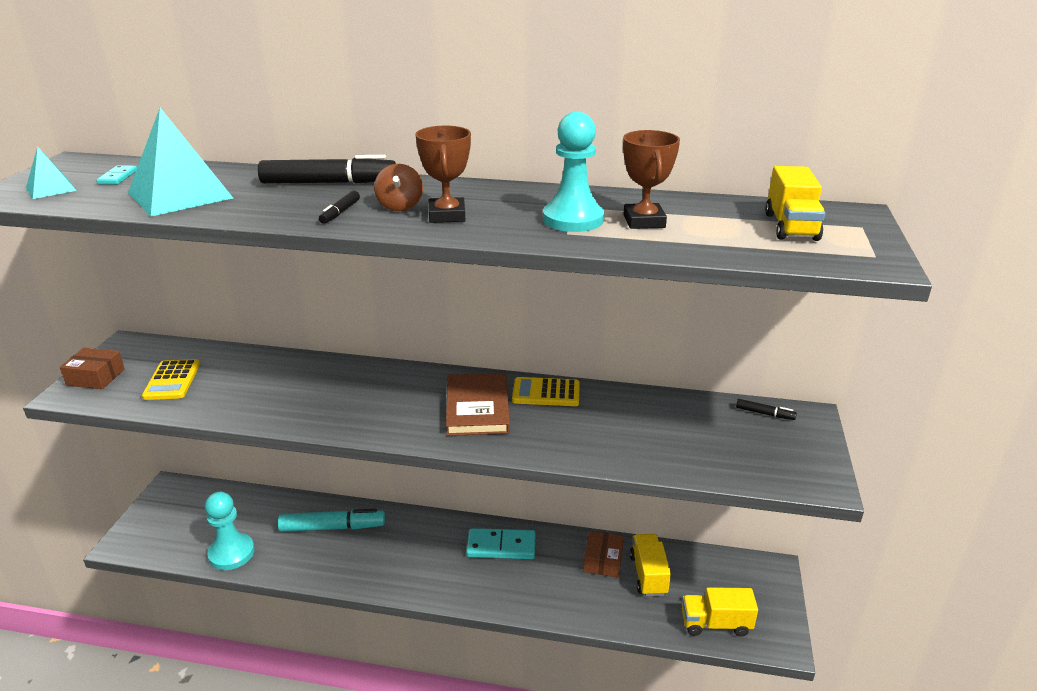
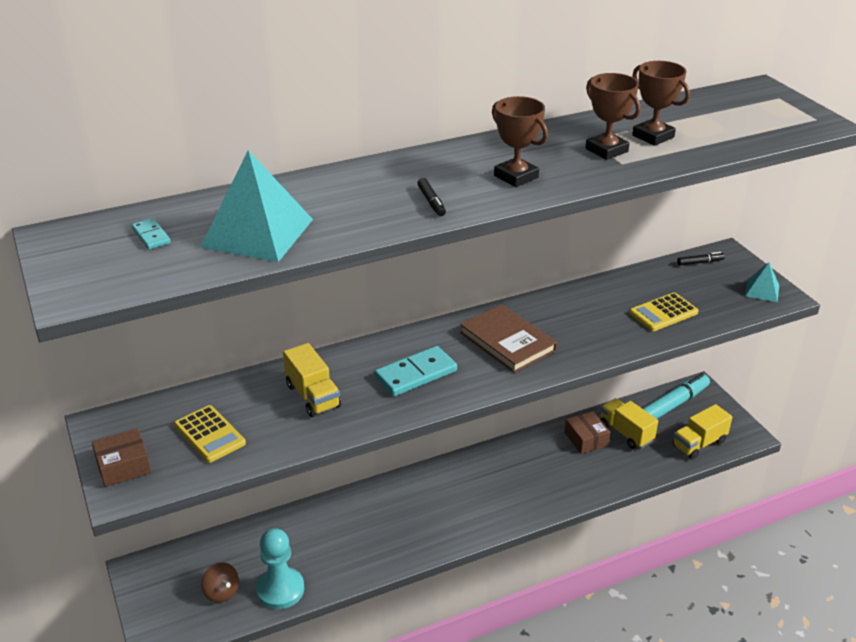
camera: 35 degrees left, 5 degrees up
turquoise pyramid [26,147,77,199] -> turquoise pyramid moved to [745,262,779,302]
black marker [258,155,396,184] -> none
turquoise marker [278,509,385,532] -> turquoise marker moved to [643,373,710,419]
brown spinning top [374,164,423,211] -> brown spinning top moved to [201,562,239,603]
turquoise domino [466,528,536,559] -> turquoise domino moved to [374,346,457,396]
yellow calculator [512,377,580,406] -> yellow calculator moved to [629,293,699,331]
turquoise pawn [543,112,604,232] -> brown trophy [585,73,640,160]
yellow truck [765,166,825,241] -> yellow truck moved to [283,343,341,417]

